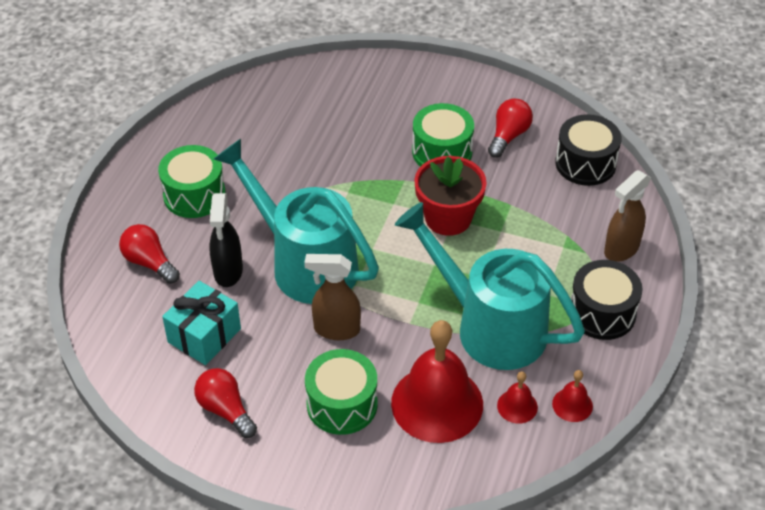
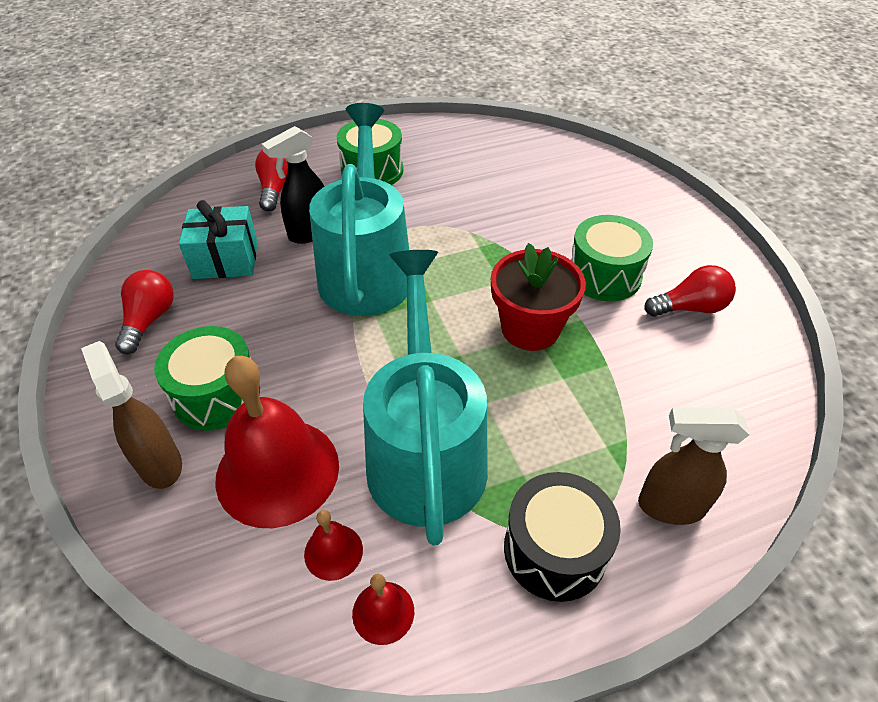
camera: 50 degrees right, 0 degrees up
brown spray bottle [304,254,361,340] -> brown spray bottle moved to [81,341,182,489]
black drum [555,114,622,186] -> none

